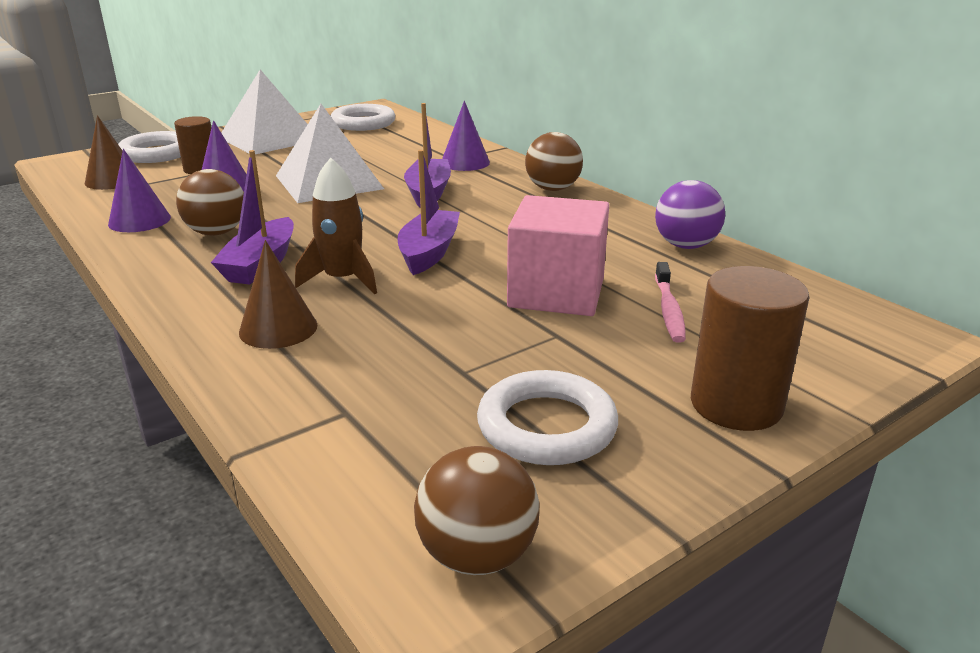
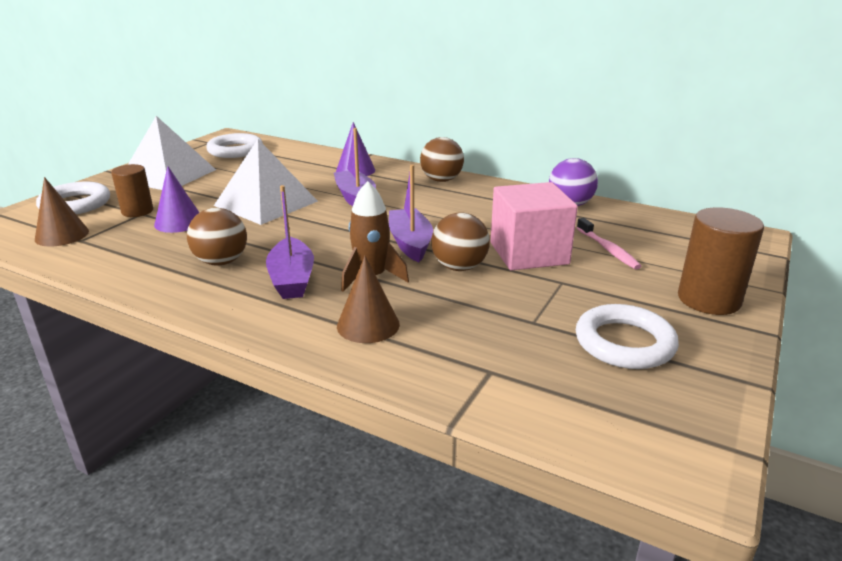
camera: 25 degrees left, 0 degrees up
purple cone [108,149,171,232] -> none
brown ball [414,446,540,575] -> brown ball moved to [431,212,490,271]

